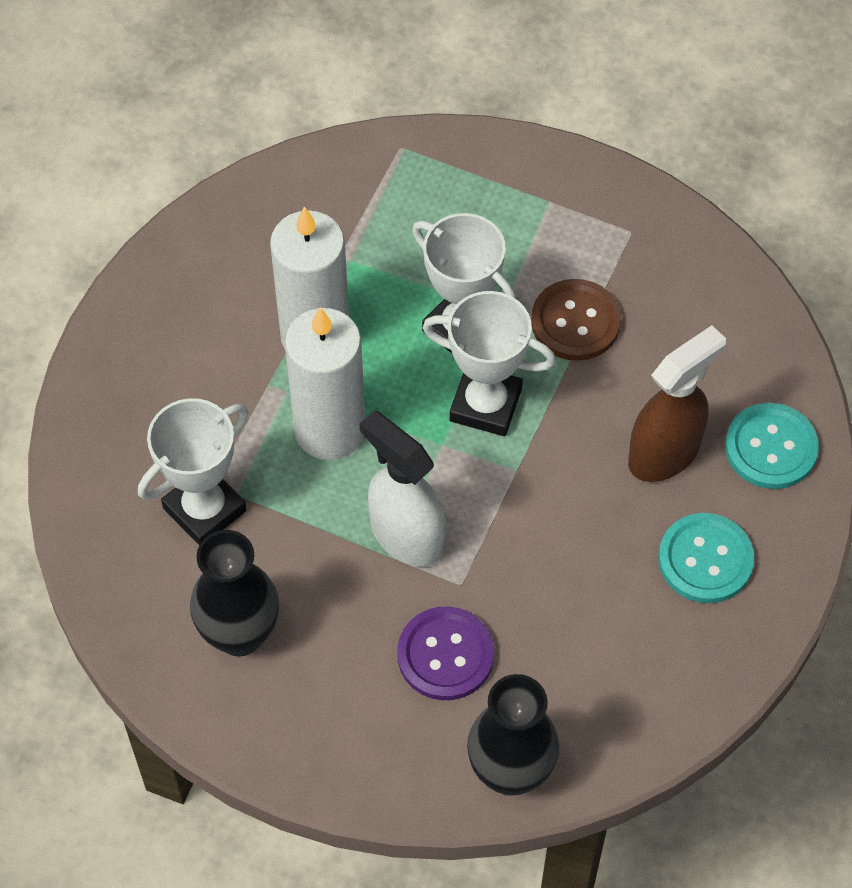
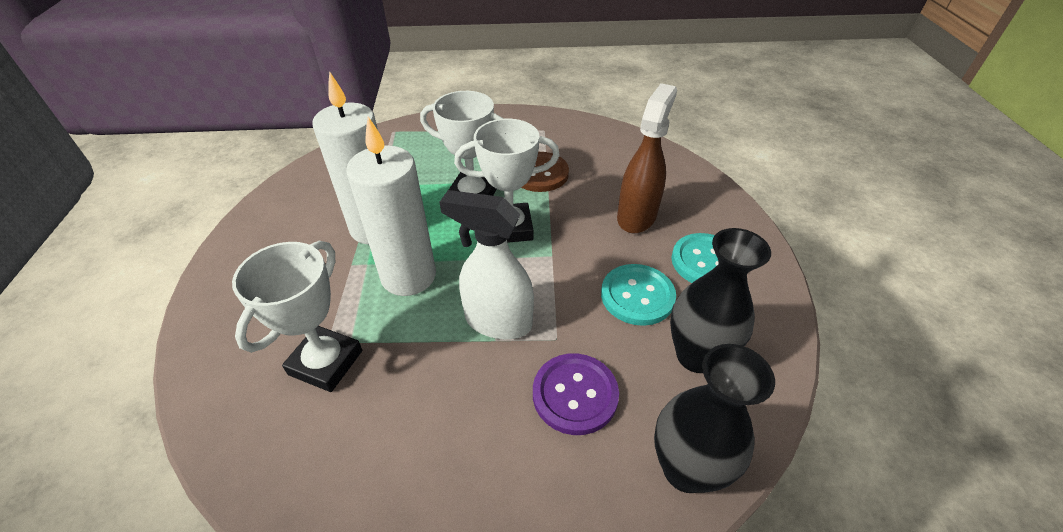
camera: 25 degrees left, 15 degrees down
black vase [190,530,279,657] -> black vase moved to [670,228,771,373]
turquoise button [725,403,819,489] -> turquoise button moved to [601,264,676,326]

